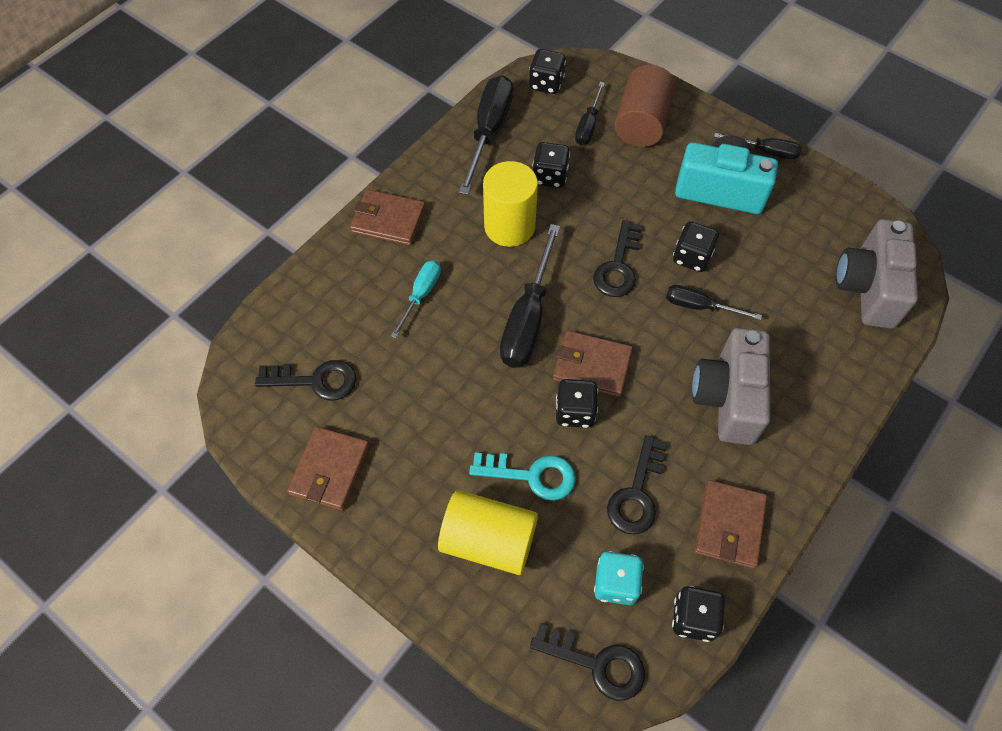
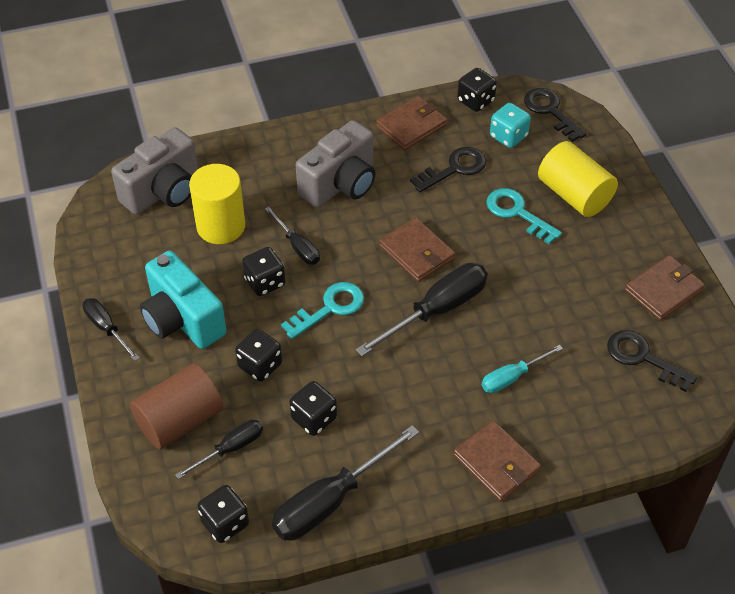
camera: 145 degrees left, 10 degrees down
yellow cylinder [483,161,538,247] -> yellow cylinder moved to [189,164,245,244]
black dice [556,379,598,428] -> black dice moved to [235,329,282,382]
black key [593,220,642,297] -> turquoise key [281,282,364,339]

